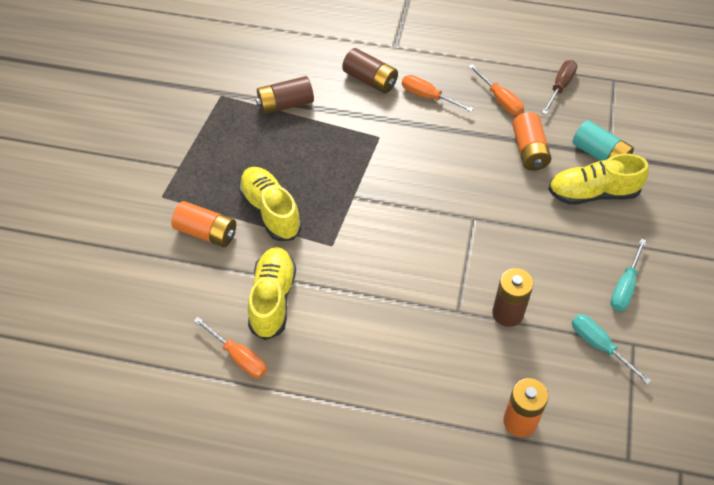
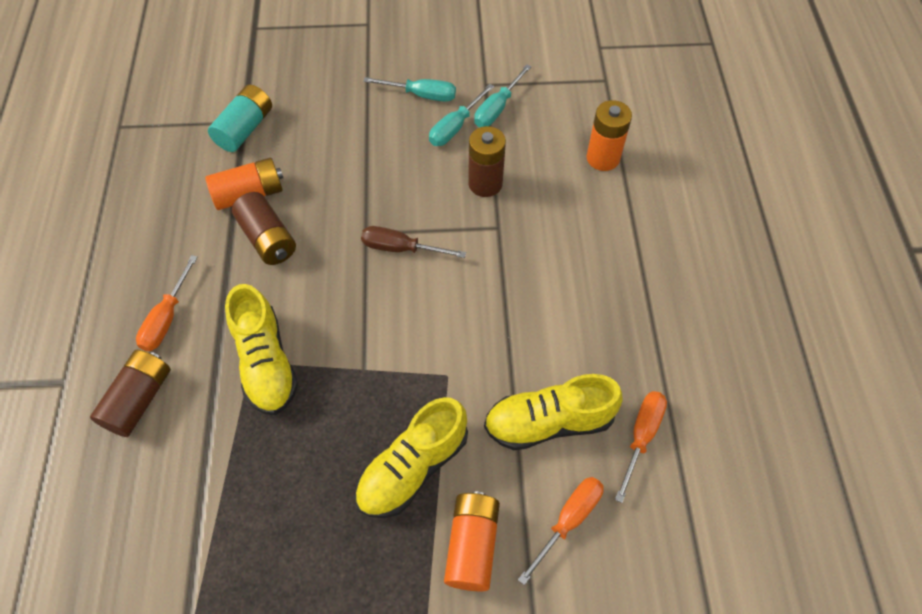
camera: 105 degrees left, 5 degrees up
brown battery [256,76,314,115] -> brown battery moved to [232,192,296,265]
orange screwdriver [468,64,524,115] -> orange screwdriver moved to [518,477,604,585]
brown screwdriver [542,60,577,114] -> brown screwdriver moved to [361,226,466,258]
yellow shoe [548,154,649,205] -> yellow shoe moved to [225,284,298,415]
none -> turquoise screwdriver [429,84,494,146]

